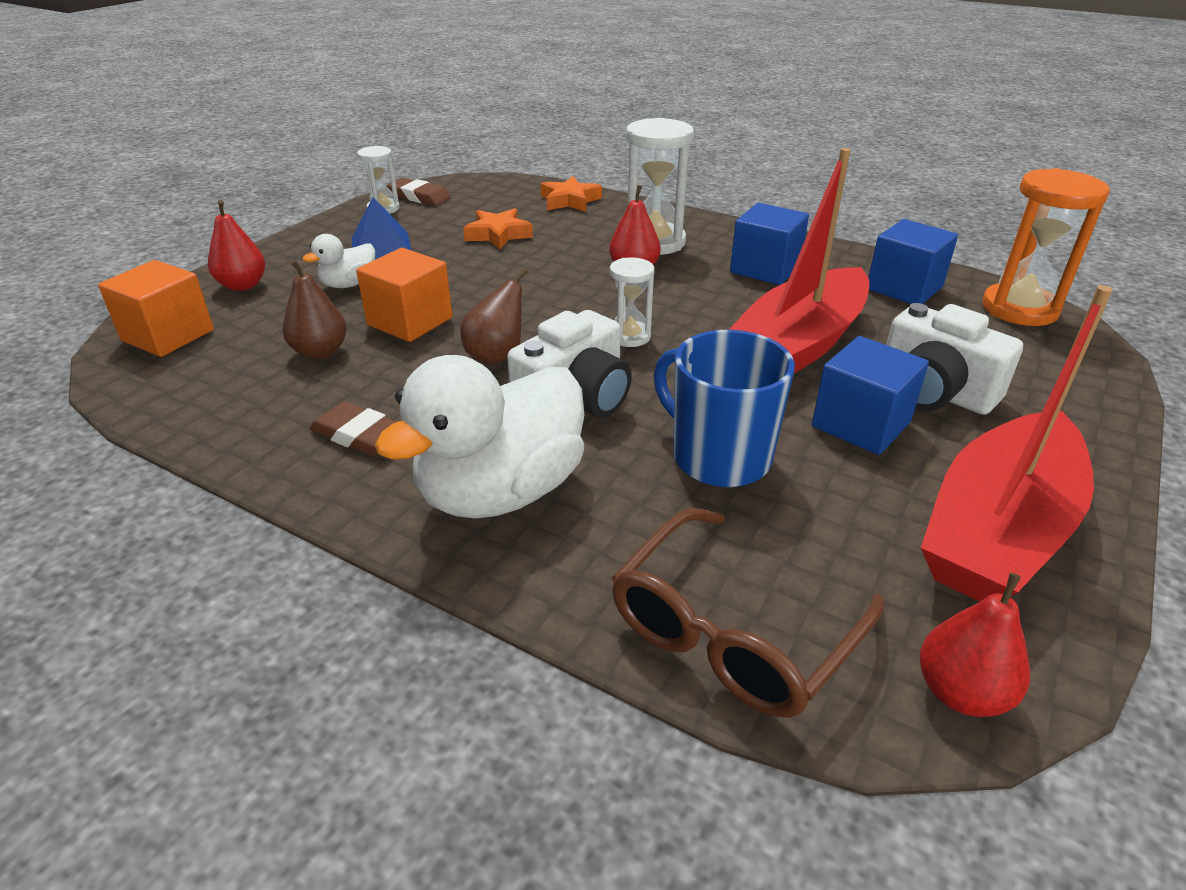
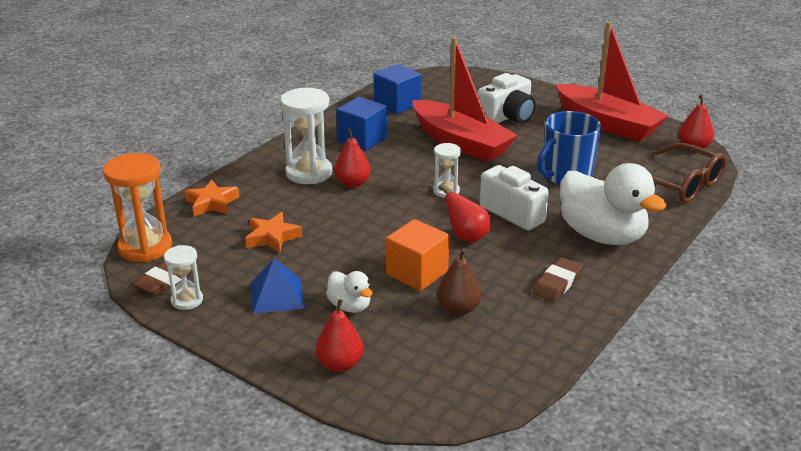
camera: 85 degrees left, 5 degrees down
orange cube [98,260,214,357] -> none
brown pear [460,268,528,364] -> red pear [438,185,491,243]
blue cube [812,336,929,455] -> none
orange hourglass [982,168,1110,326] -> orange hourglass moved to [103,153,172,262]

